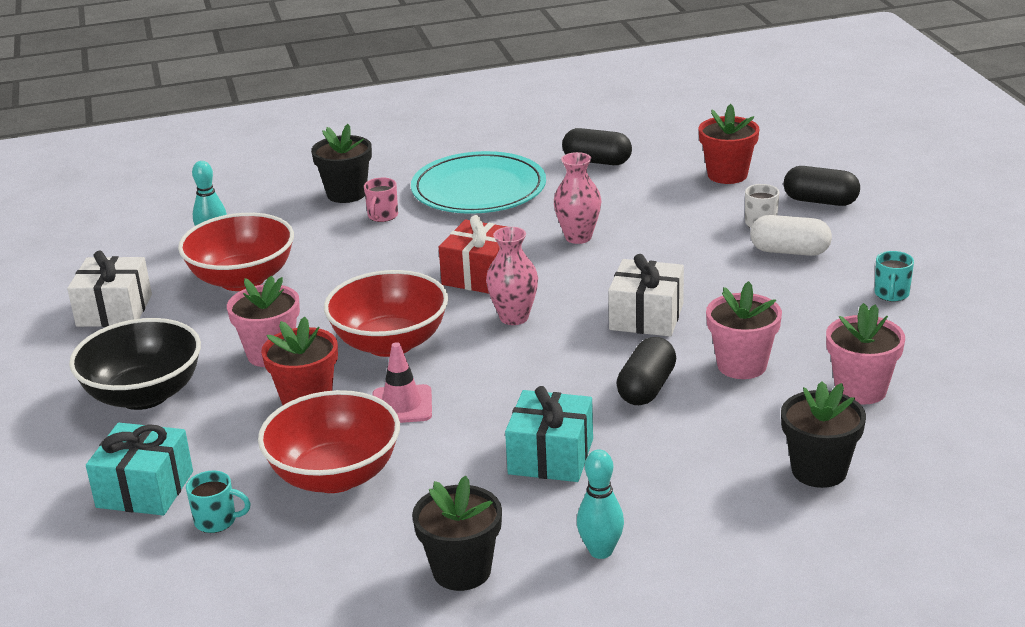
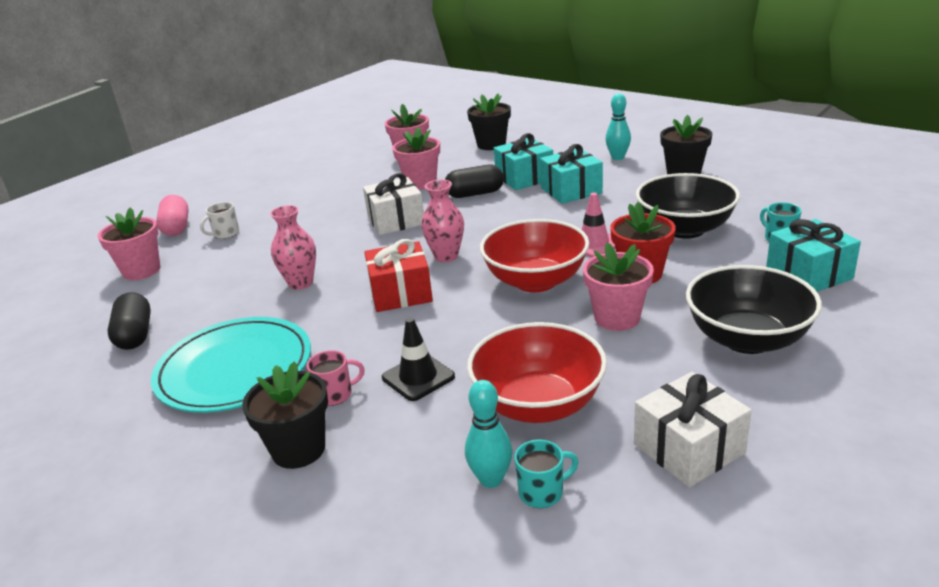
camera: 125 degrees left, 0 degrees up
red bowl [258,390,400,493] -> black bowl [636,173,740,239]
red flower pot [698,104,759,184] -> pink flower pot [98,207,160,280]
white capsule [750,215,832,256] -> none
black capsule [784,166,860,206] -> pink capsule [156,195,189,236]
turquoise mug [875,251,914,302] -> turquoise mug moved to [514,439,579,508]
none -> black traffic cone [382,318,455,401]
none -> turquoise gift [494,133,553,190]

